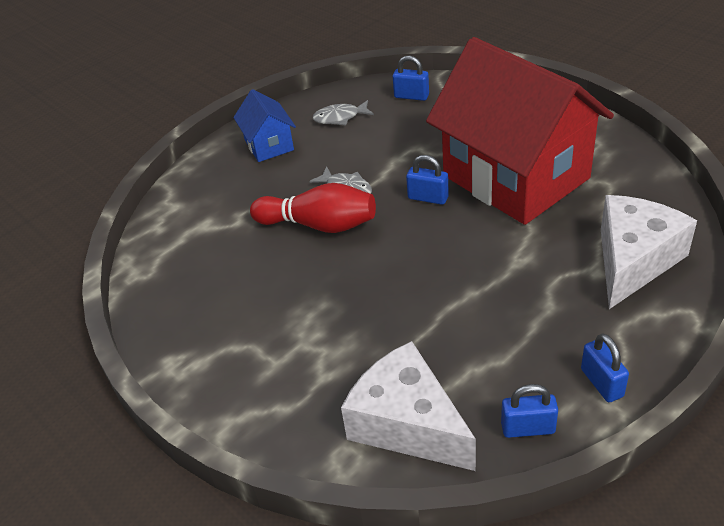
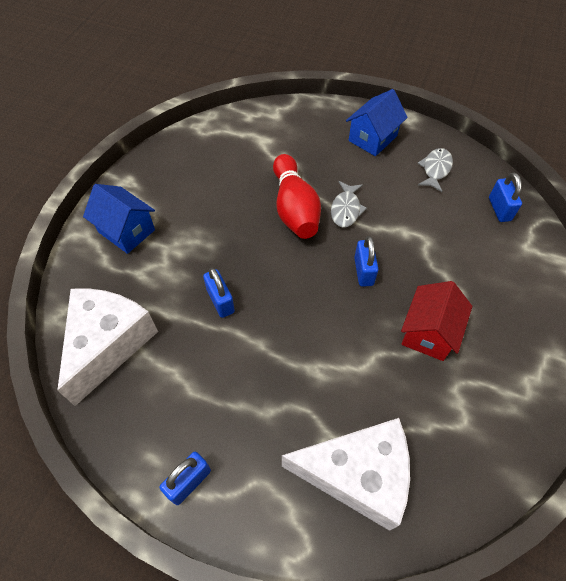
camera: 60 degrees right, 15 degrees up
grey fish [312,100,374,125] -> grey fish turned 60 degrees clockwise [418,148,453,192]
red house [426,37,614,225] -> red house [401,281,472,361], size x0.43
blue padlock [501,384,558,438] -> blue padlock moved to [203,268,235,318]
none -> blue house [83,184,155,254]

